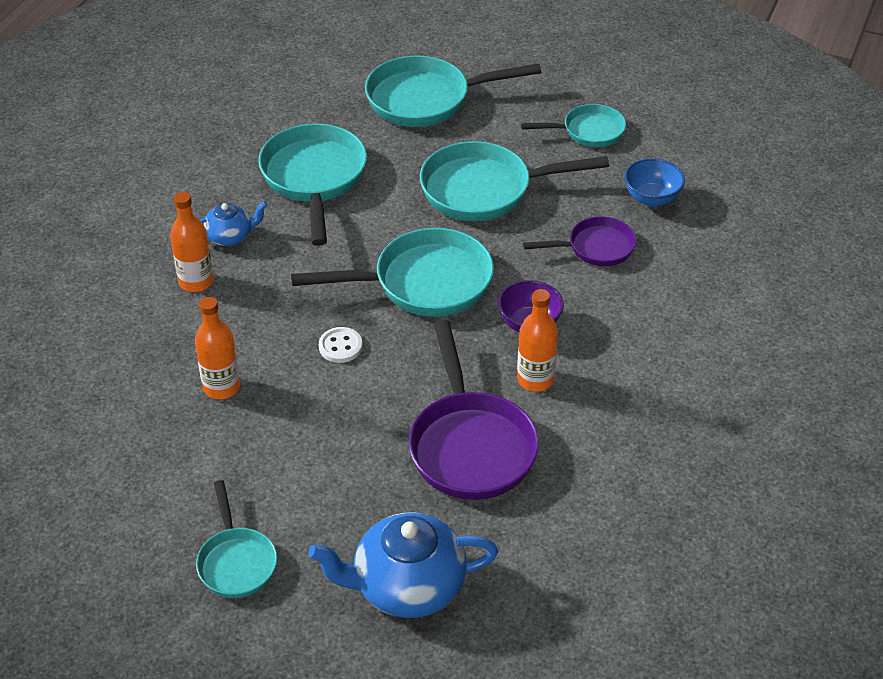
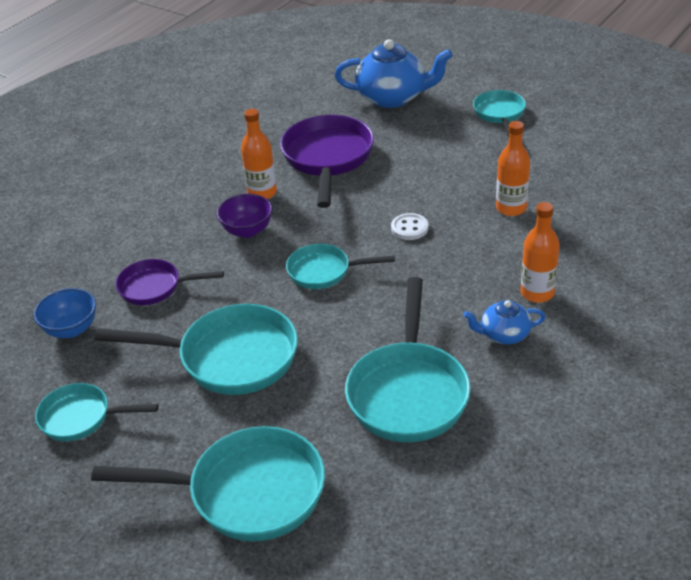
camera: 165 degrees left, 5 degrees down
turquoise pan [291,228,494,317] -> turquoise pan [286,244,395,289], size x0.58

